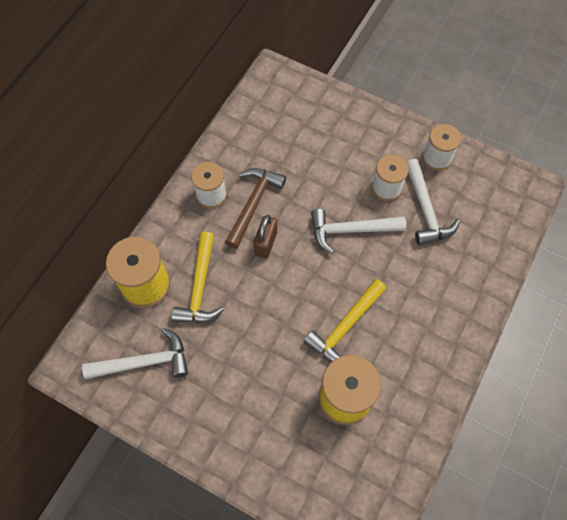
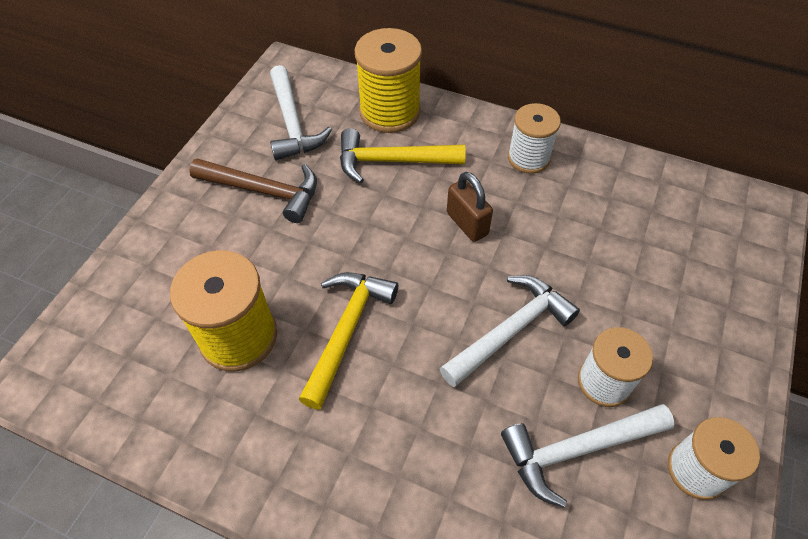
camera: 85 degrees right, 10 degrees down
brown hammer [225,168,286,249] -> brown hammer moved to [189,158,317,223]
brown padlock [253,215,277,259] -> brown padlock turned 45 degrees clockwise [447,172,493,242]
yellow hammer [303,279,386,362] -> yellow hammer turned 75 degrees clockwise [298,272,398,410]
white hammer [311,209,406,254] -> white hammer turned 60 degrees clockwise [439,275,580,387]

